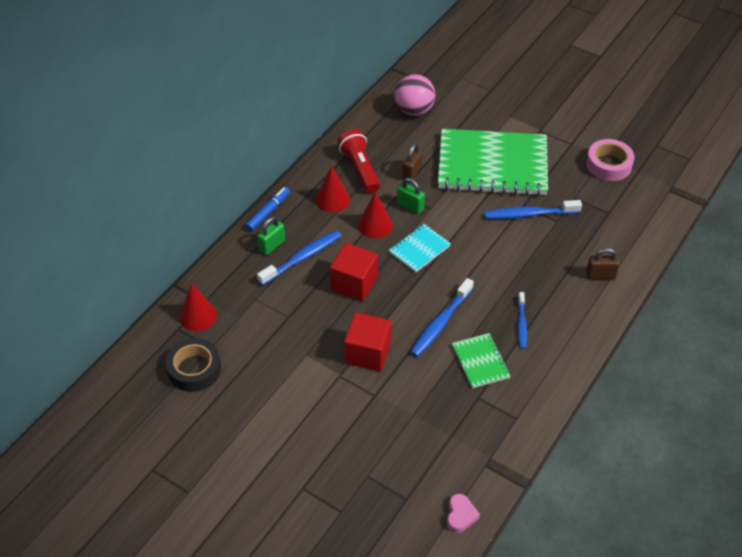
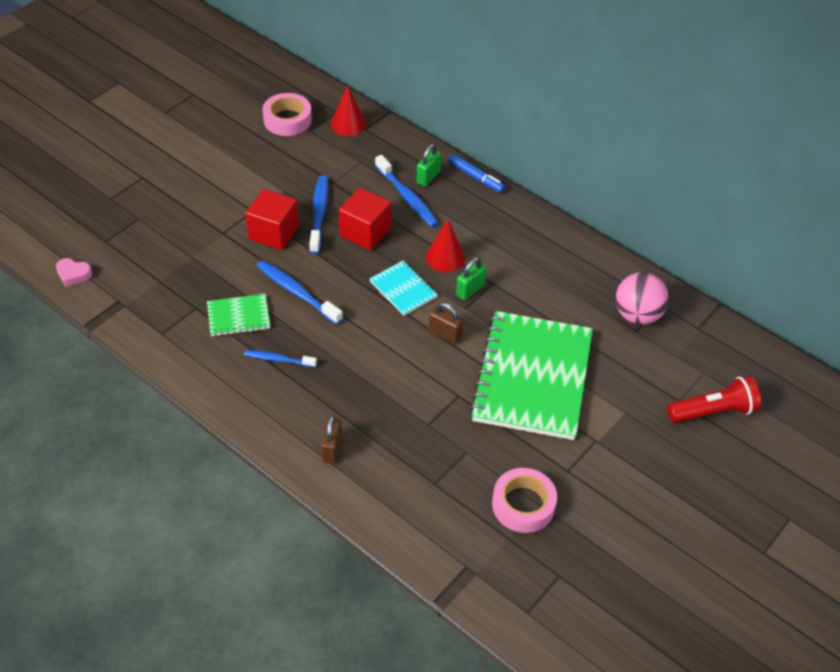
camera: 95 degrees right, 0 degrees up
black tape [166,338,221,392] -> pink tape [263,93,312,136]
green padlock [257,217,285,255] -> green padlock turned 75 degrees clockwise [416,144,442,186]
red cone [316,166,350,212] -> none
red flashlight [337,129,380,193] -> red flashlight moved to [667,376,761,423]
brown padlock [402,143,423,179] -> brown padlock moved to [429,302,463,344]
blue toothbrush [484,200,582,219] -> blue toothbrush moved to [309,175,329,254]

